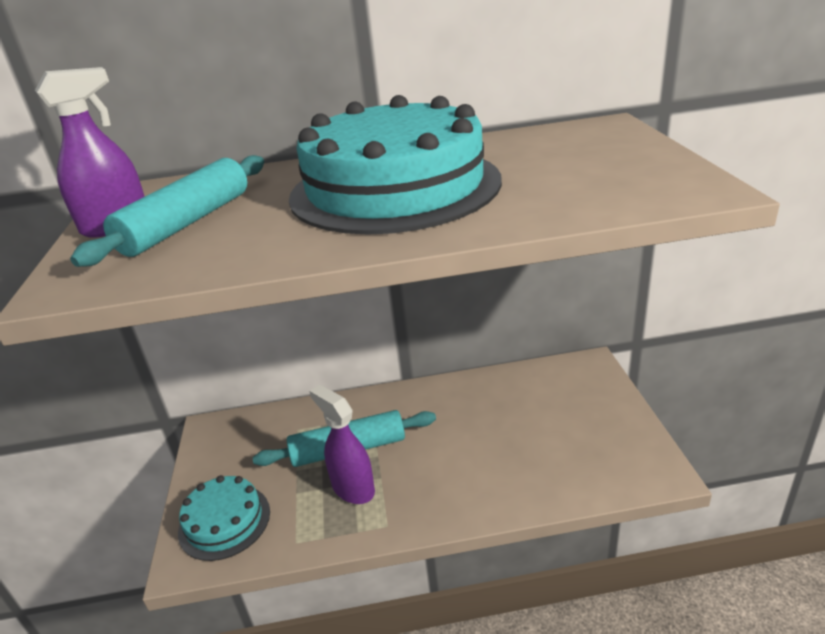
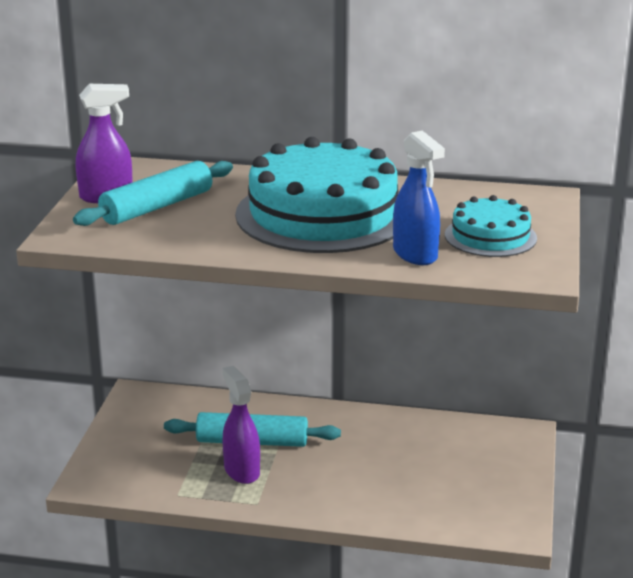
camera: 15 degrees right, 5 degrees down
turquoise cake [178,475,270,561] -> turquoise cake moved to [445,195,537,257]
none -> blue spray bottle [393,130,445,265]

